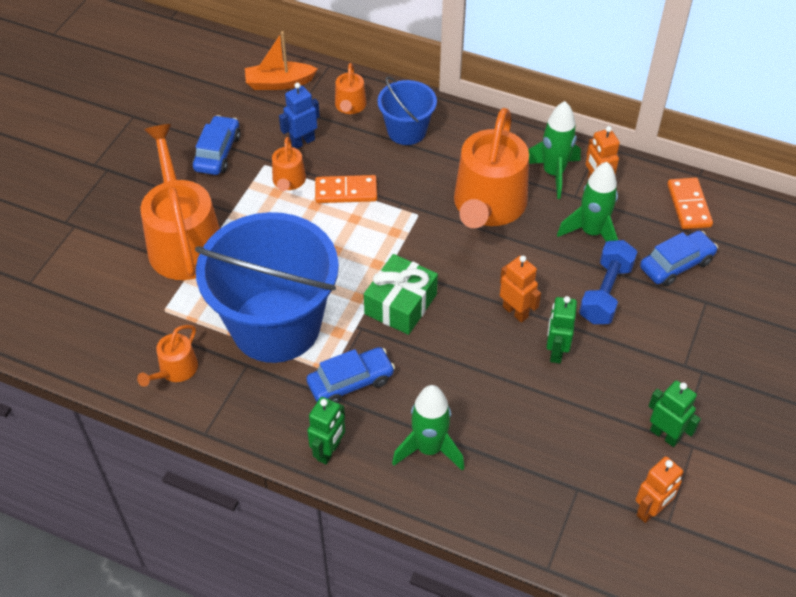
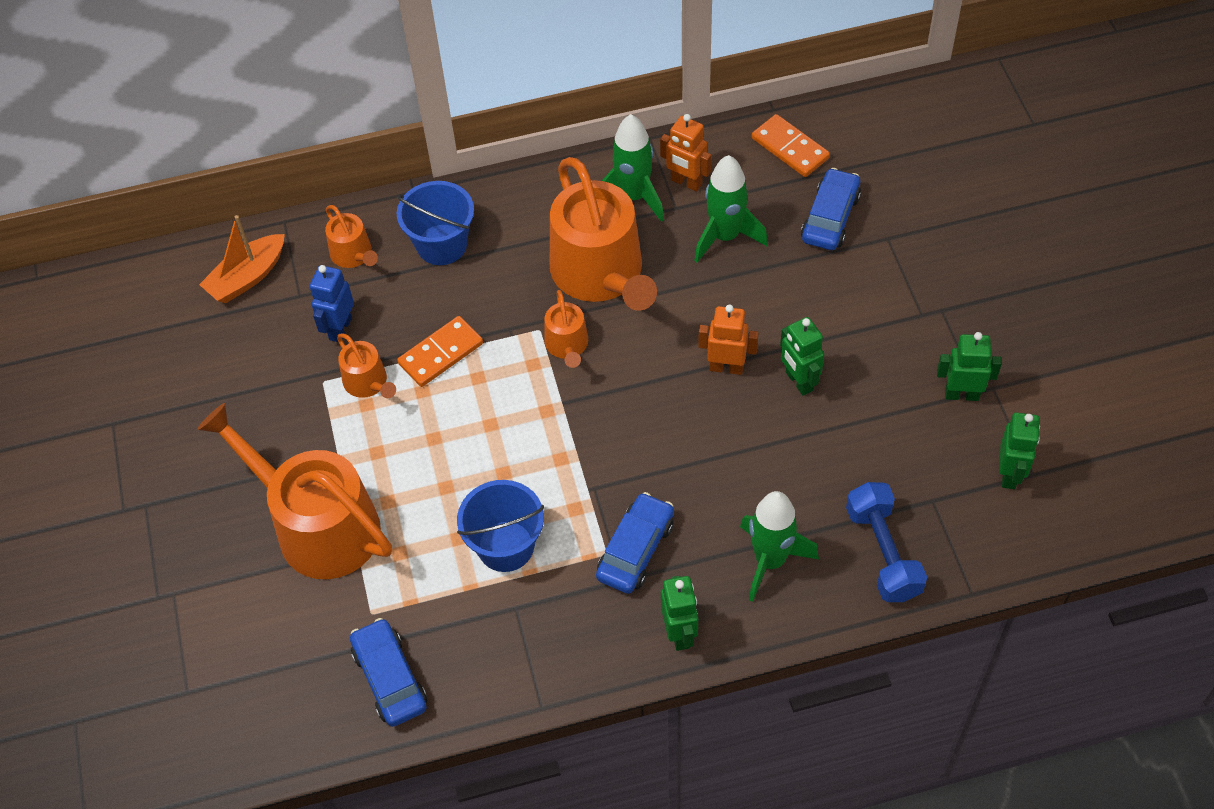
camera: 35 degrees left, 5 degrees up
orange watering can [137,325,198,387] -> orange watering can moved to [544,290,588,368]
blue car [193,115,241,175] -> blue car moved to [350,618,427,727]
blue bucket [195,212,339,363] -> blue bucket [457,480,544,572], size x0.50
green gift [364,254,438,335] -> none
blue dumbbell [579,240,637,324] -> blue dumbbell moved to [846,482,927,602]
orange robot [636,456,684,523] -> green robot [999,413,1040,489]

